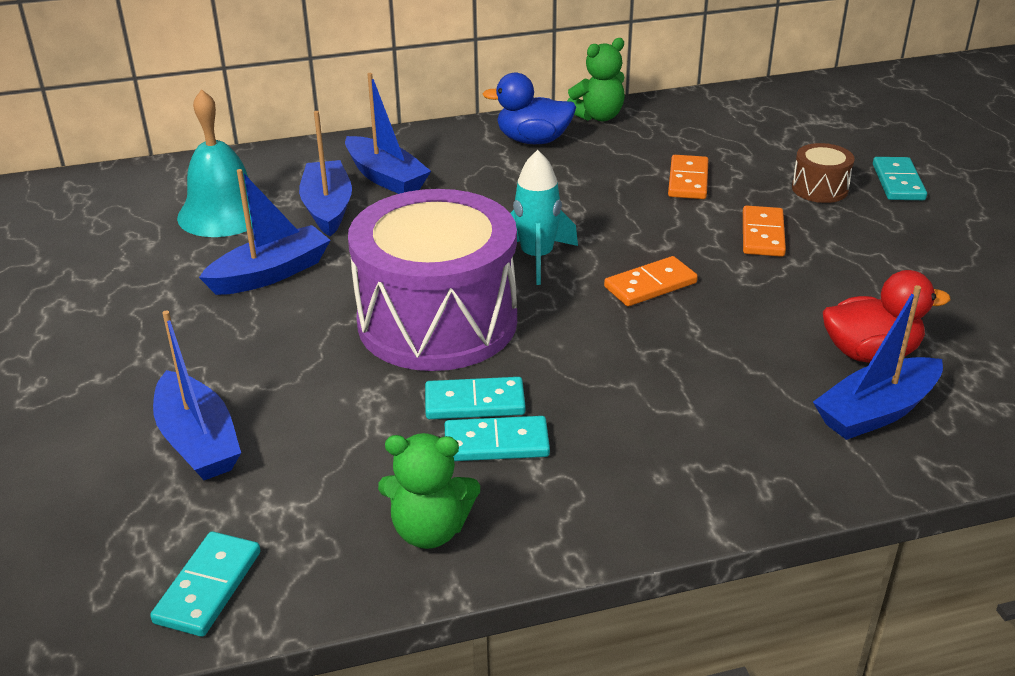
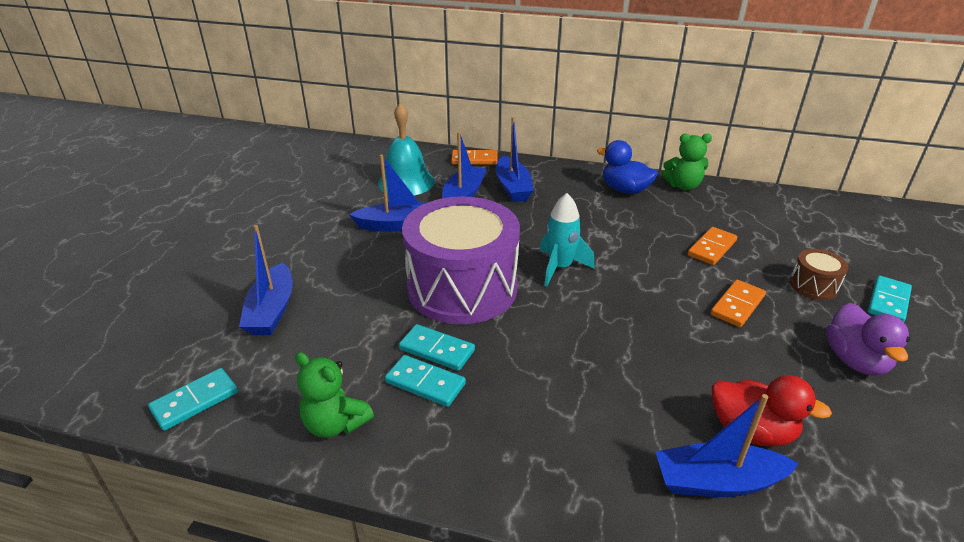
camera: 30 degrees right, 0 degrees up
orange domino [604,256,698,306] -> orange domino moved to [451,150,497,165]
none -> purple duck [826,303,910,376]

